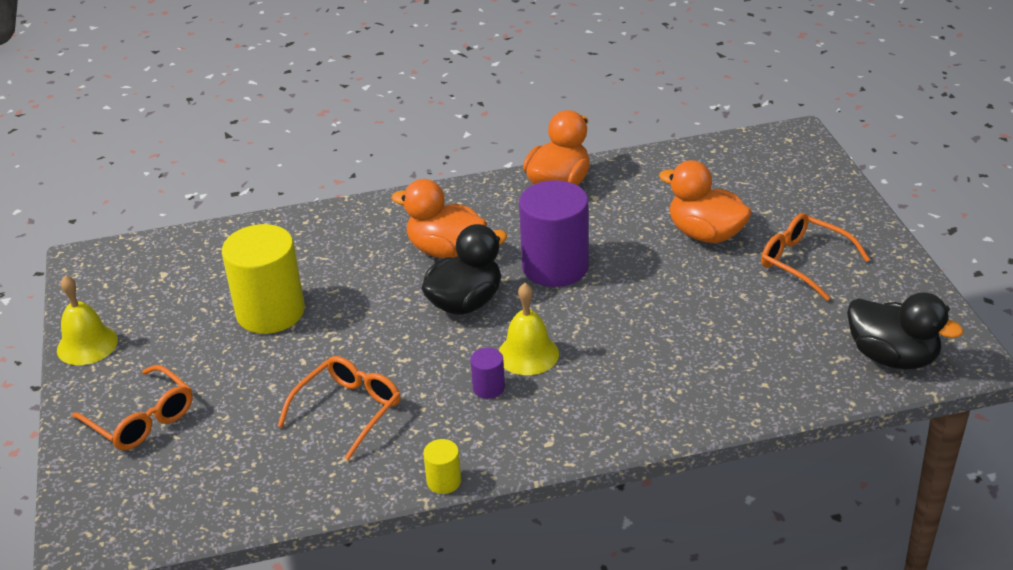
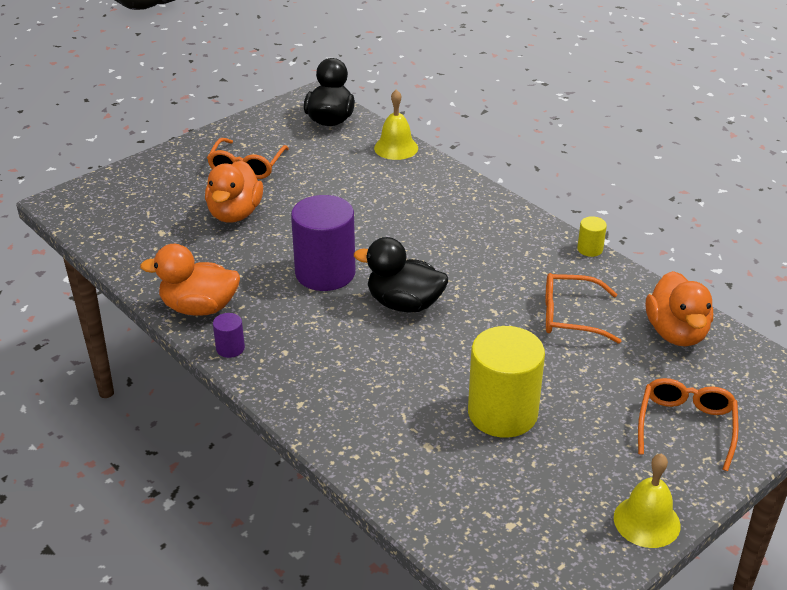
camera: 120 degrees left, 0 degrees up
orange duck [391,179,487,258] -> orange duck moved to [646,271,713,347]
purple cylinder [470,348,505,399] -> purple cylinder moved to [213,313,245,358]
yellow bell [498,283,559,375] -> yellow bell moved to [374,89,418,160]

